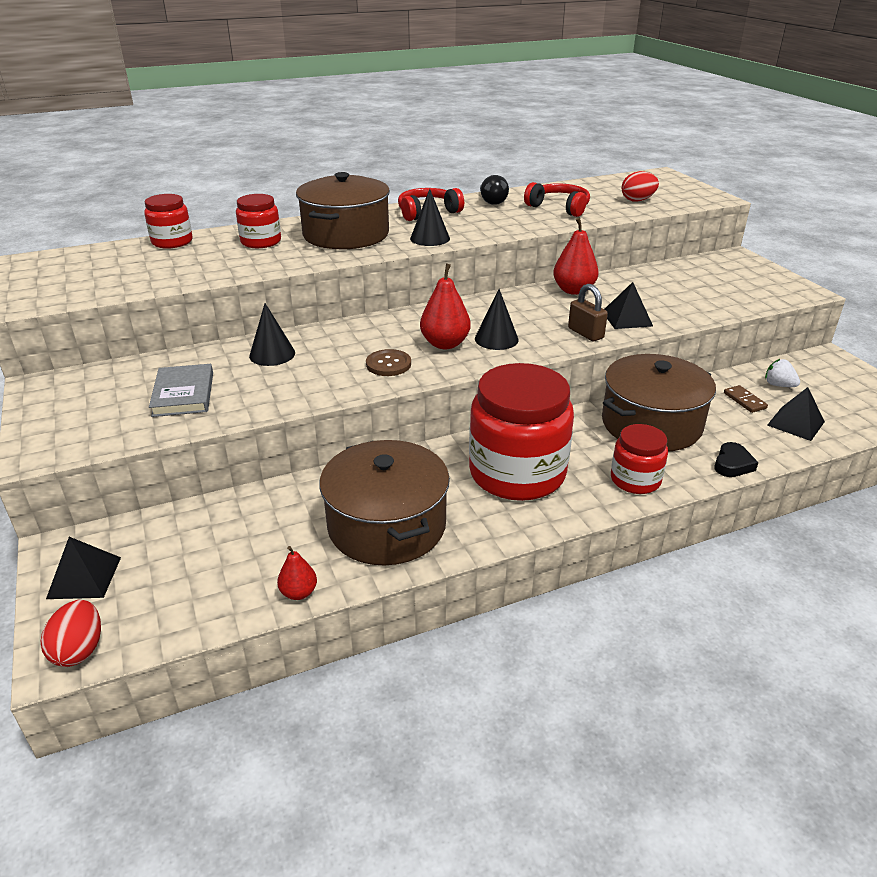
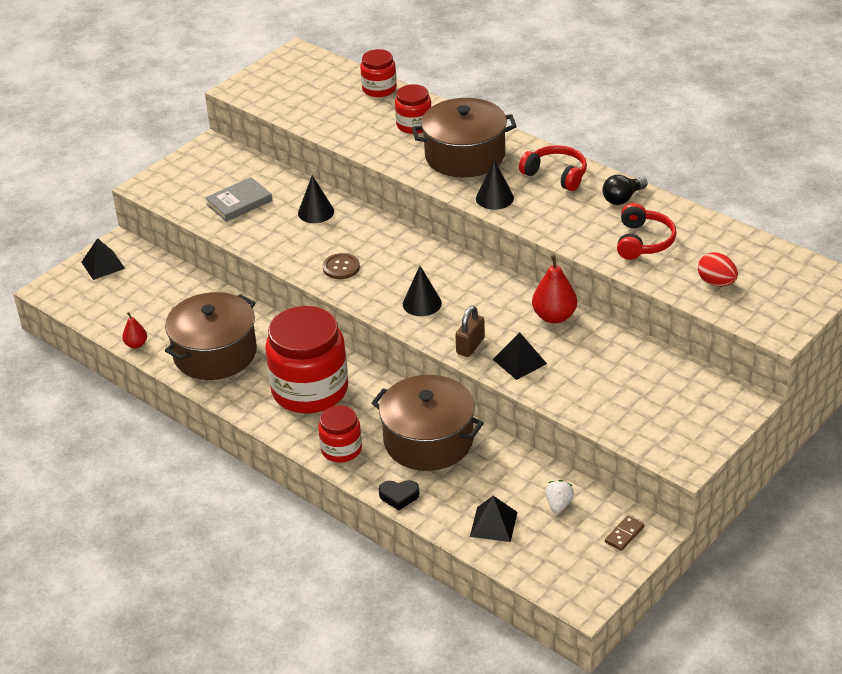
camera: 65 degrees right, 5 degrees up
red egg [41,600,101,667] -> none
red pear [420,263,471,349] -> none
brown domino [724,385,768,413] -> brown domino moved to [605,516,644,551]

